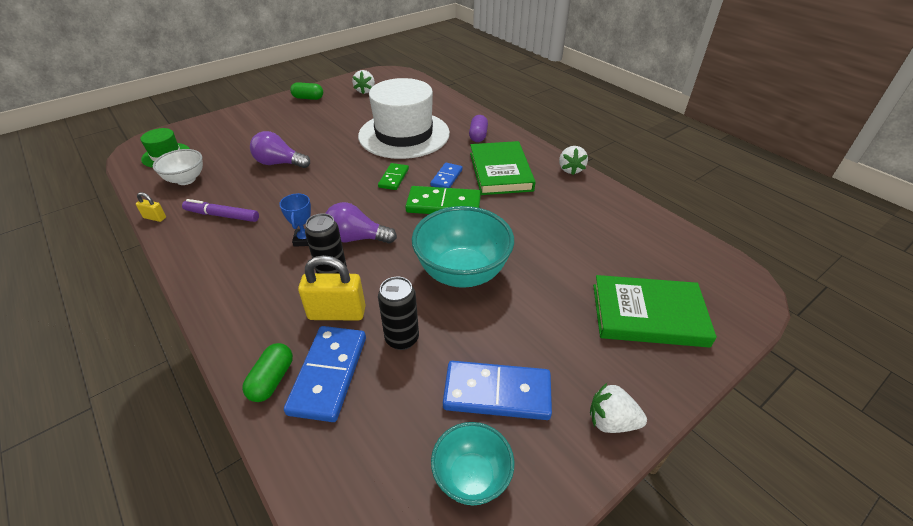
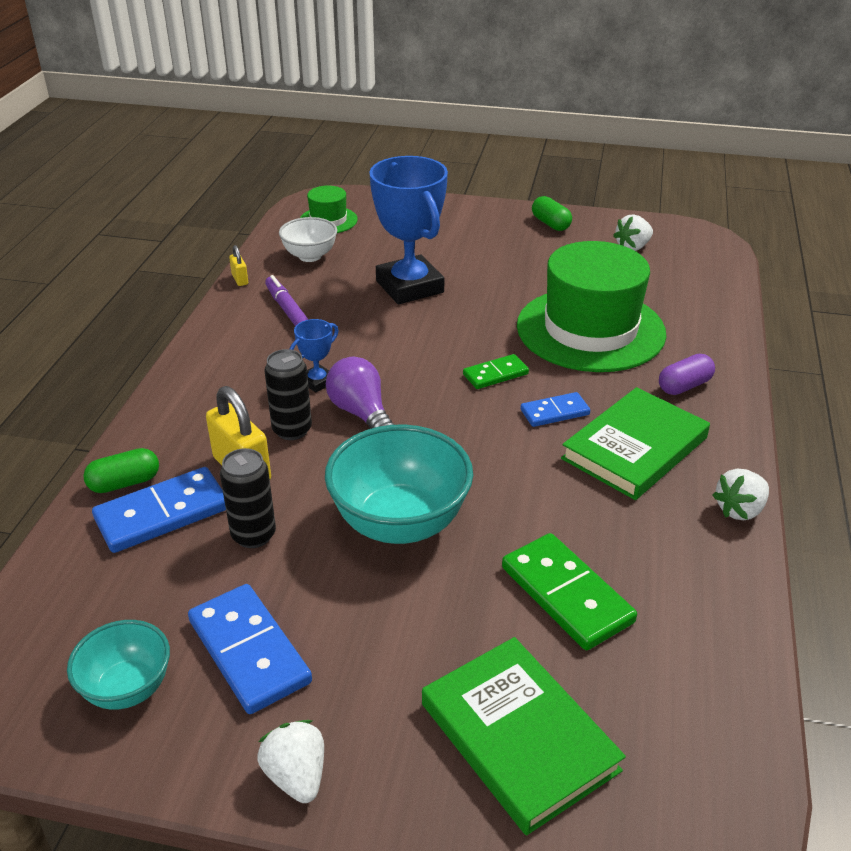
camera: 50 degrees right, 5 degrees down
purple light bulb [250,131,310,168] -> blue trophy [369,156,448,304]
white hat [358,78,450,159] -> green hat [517,241,666,372]
green domino [405,186,481,214] -> green domino moved to [502,533,637,650]

